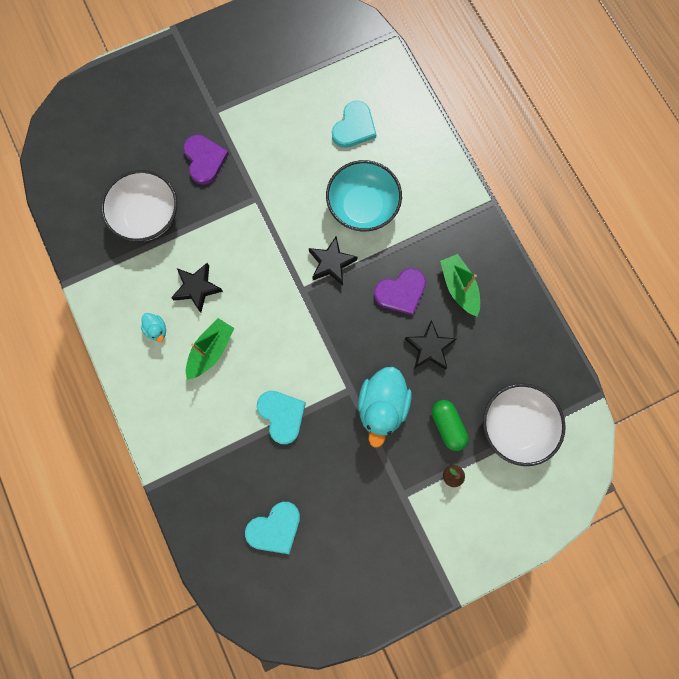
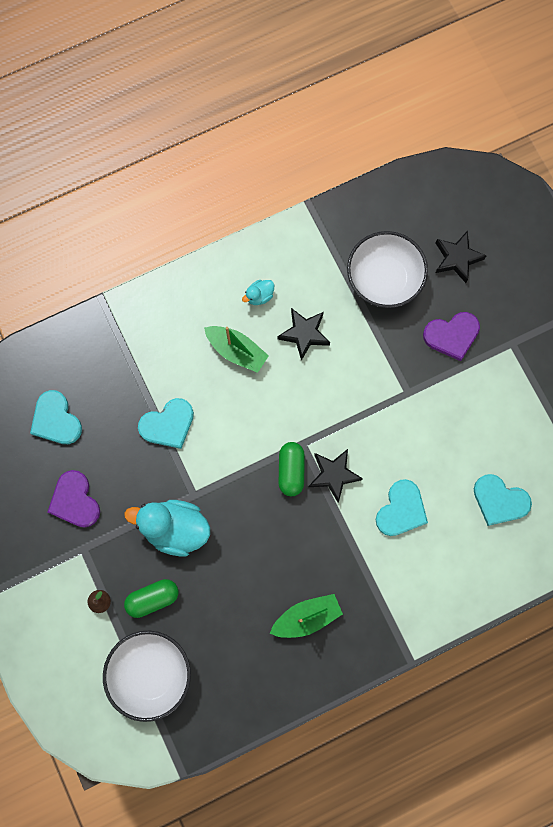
camera: 90 degrees right, 0 degrees up
turquoise bowl [326,160,402,231] -> turquoise heart [376,479,428,536]
purple heart [374,268,426,315] -> purple heart moved to [48,470,100,528]
black star [405,320,456,370] -> black star moved to [436,231,487,283]
none -> green capsule [279,442,305,496]

